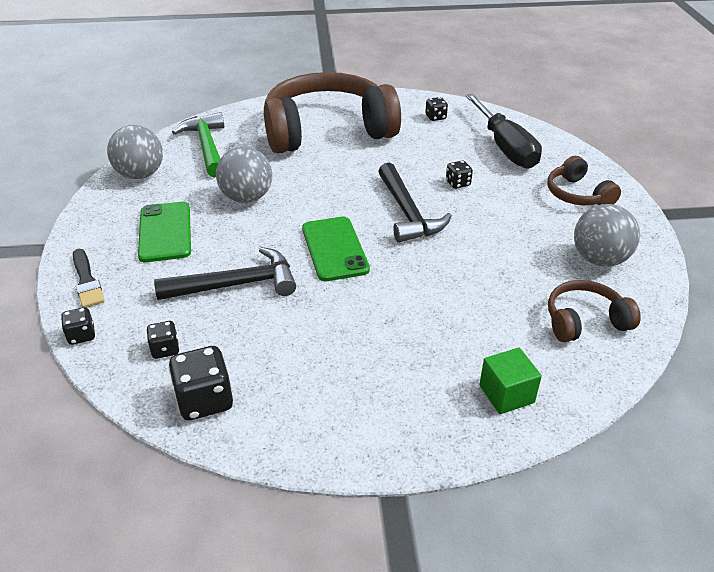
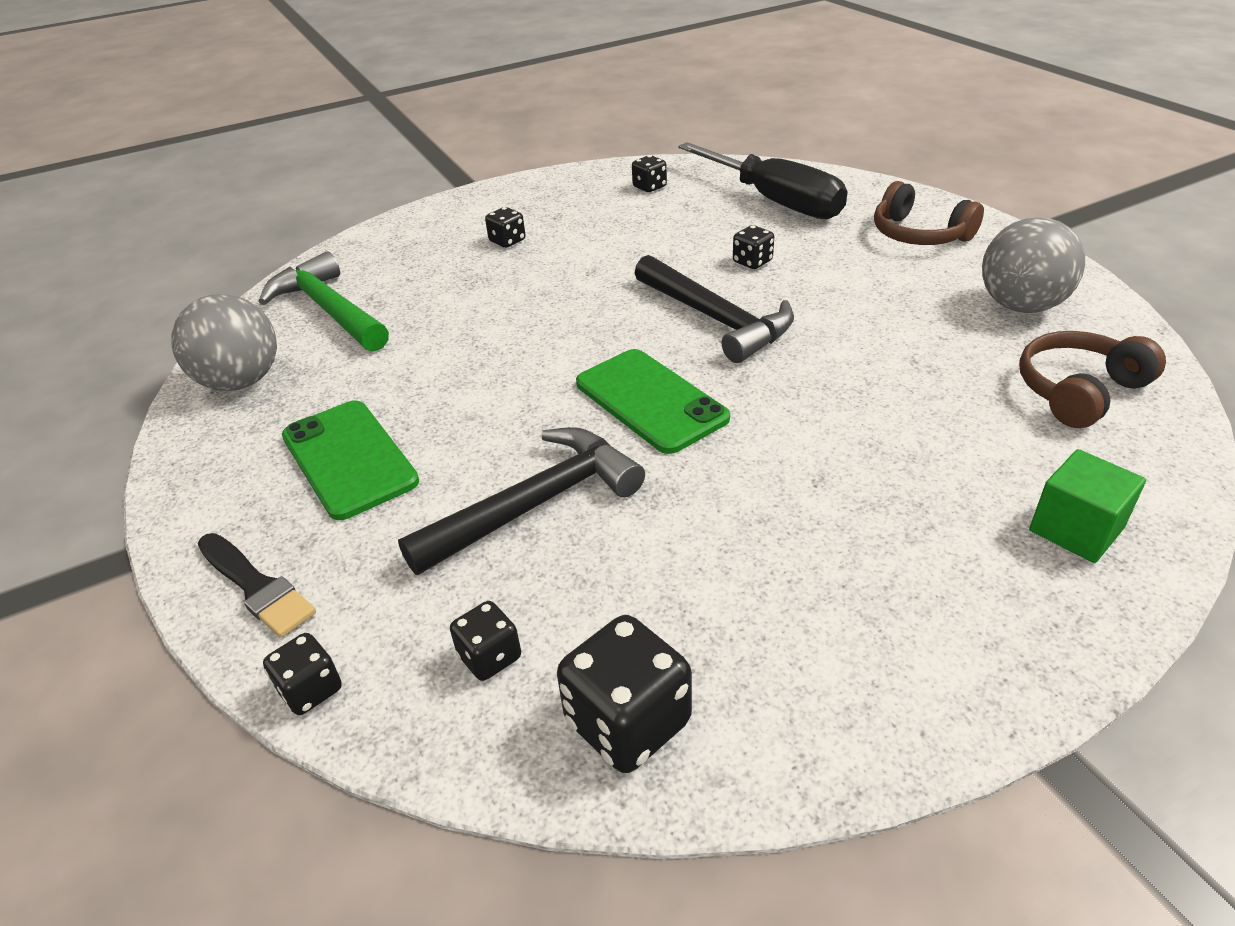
camera: 20 degrees left, 0 degrees up
grey ball [216,147,272,203] -> none
brown headphones [264,72,401,154] -> black dice [485,207,525,248]

